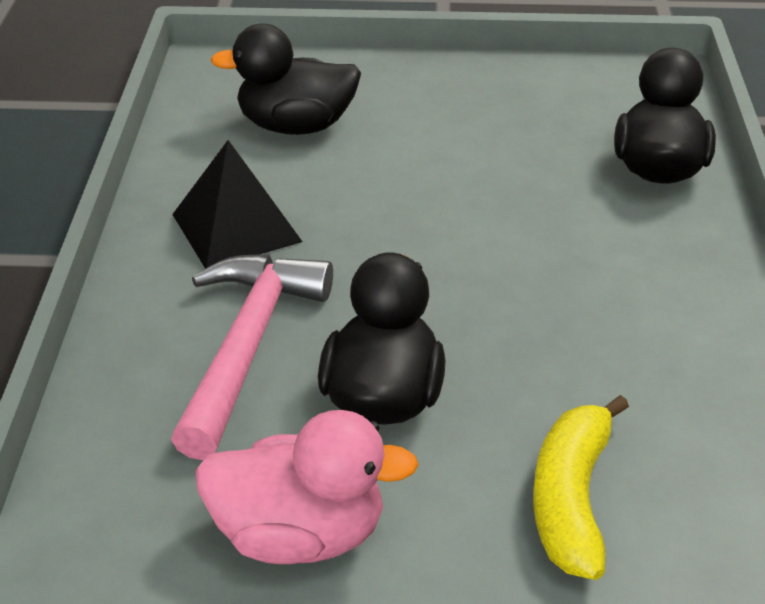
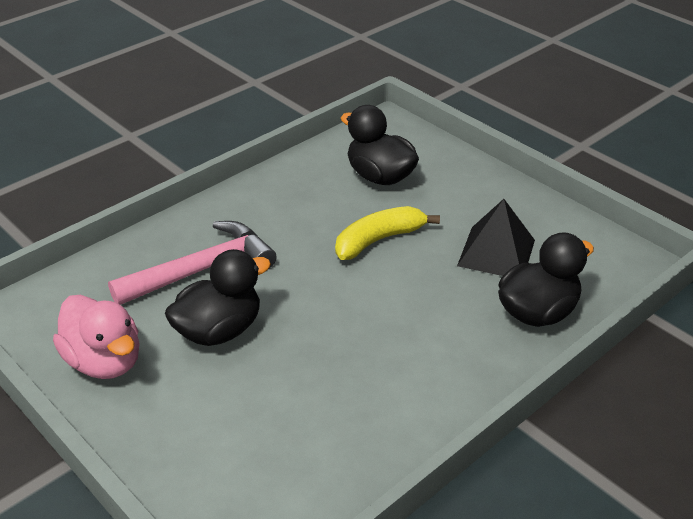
camera: 45 degrees right, 0 degrees up
black pyramid [172,140,302,269] -> black pyramid moved to [457,199,535,276]
yellow banana [533,395,629,580] -> yellow banana moved to [335,206,440,260]

